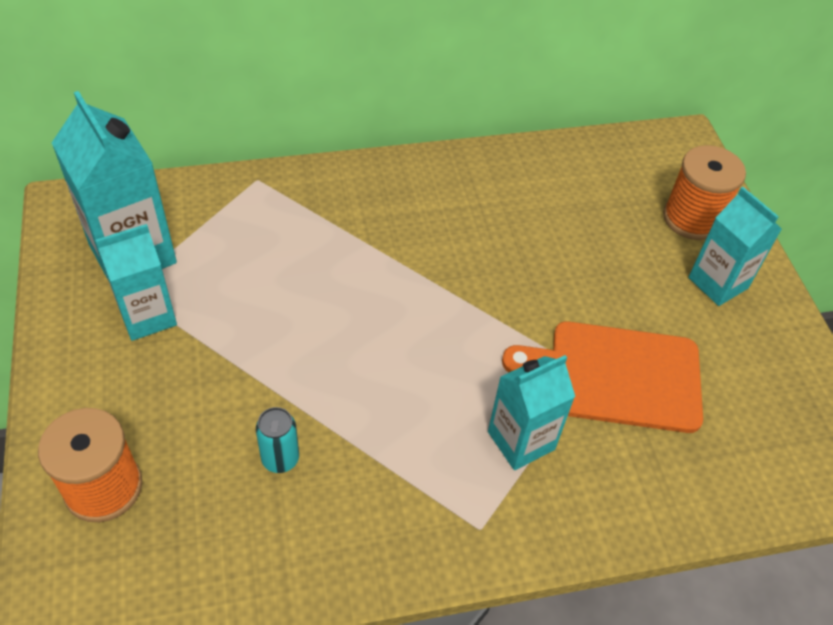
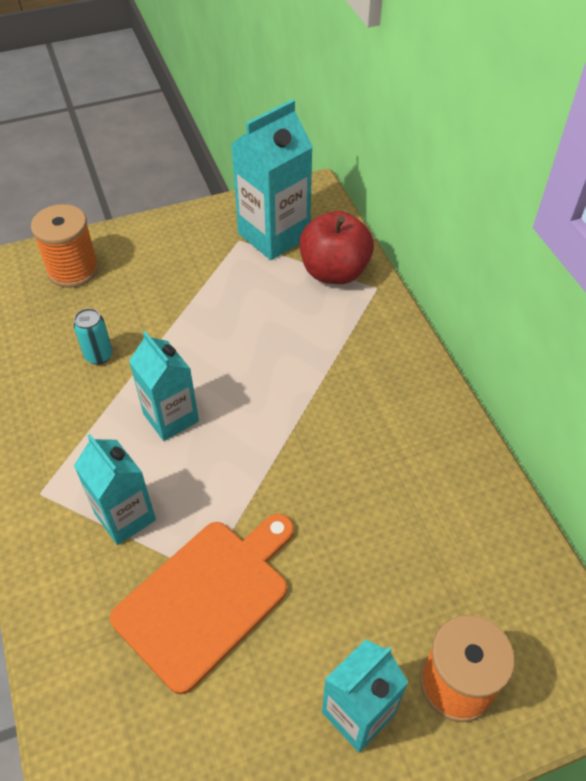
camera: 85 degrees right, 0 degrees up
turquoise carton [95,224,177,341] -> turquoise carton moved to [129,331,199,441]
orange cutting board [502,321,703,433] -> orange cutting board turned 45 degrees clockwise [110,514,294,694]
none -> red apple [299,211,374,284]

